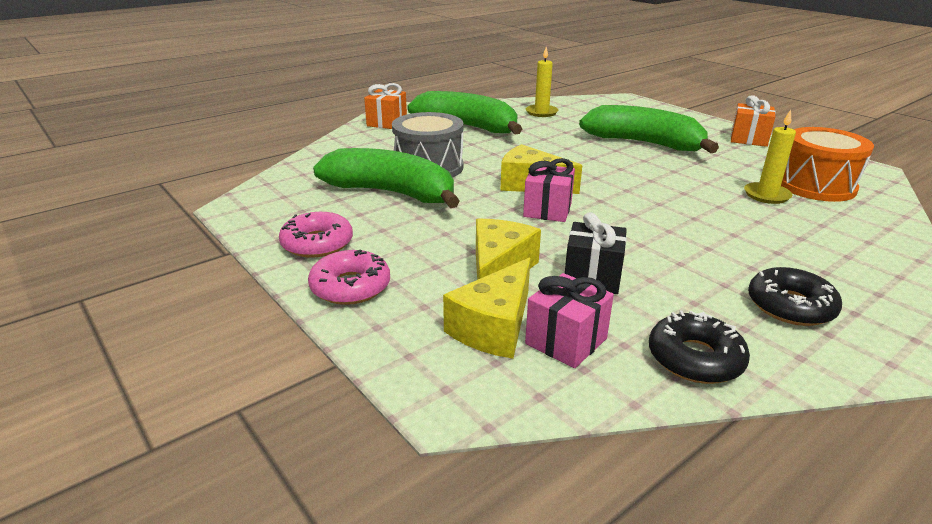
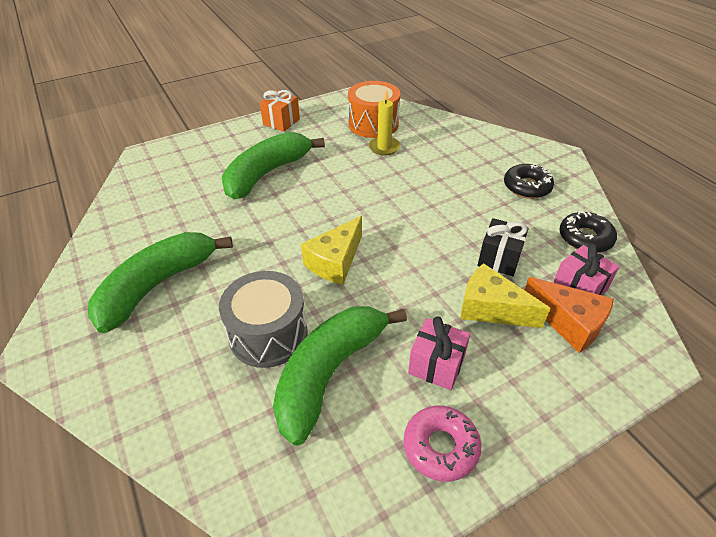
camera: 80 degrees left, 15 degrees up
pink donut [308,249,390,305] -> none
orange gift [364,83,407,129] -> none
yellow cheese [443,257,530,359] -> orange cheese [525,277,614,353]
pink gift [523,158,575,222] -> pink gift moved to [408,316,470,390]
yellow candle [526,47,558,117] -> none

